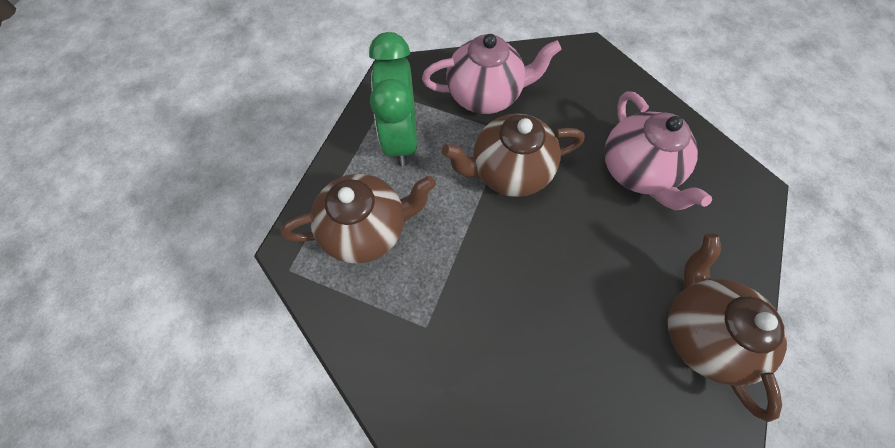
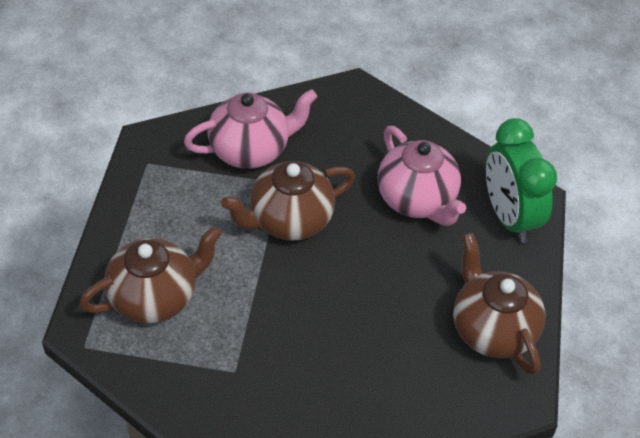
camera: 15 degrees left, 15 degrees down
green clock [369,32,417,166] -> green clock moved to [486,118,557,243]

